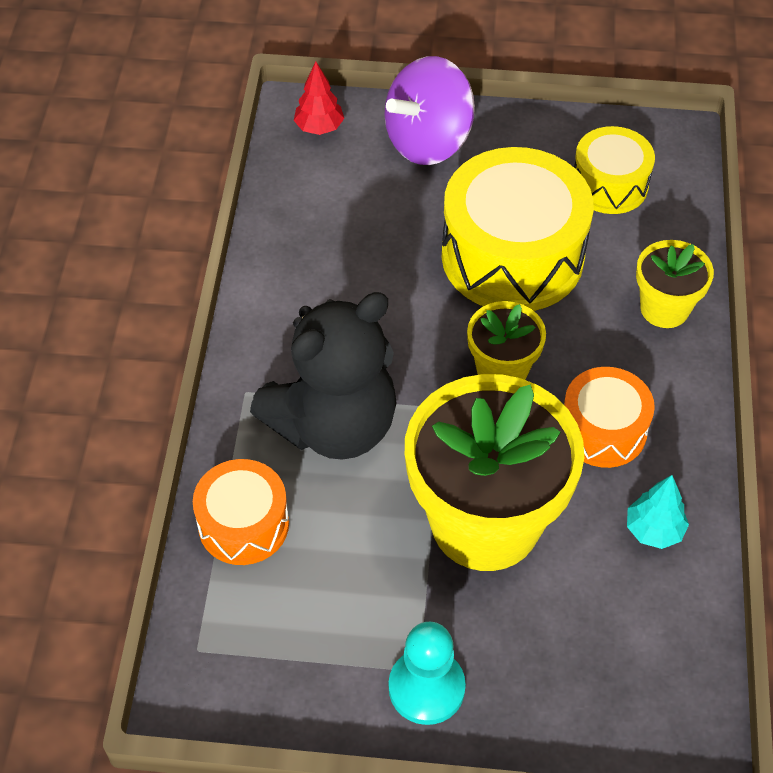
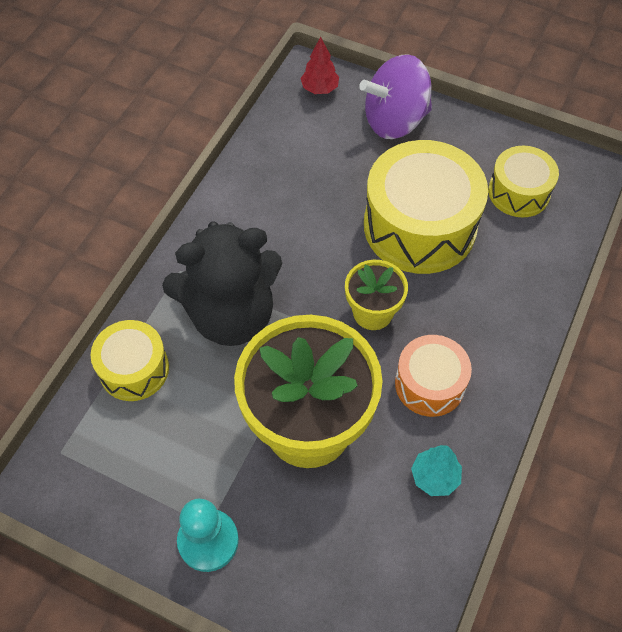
camera: 20 degrees right, 5 degrees up
orange drum [193,459,289,565] -> yellow drum [91,320,169,401]
yellow flower pot [636,240,714,328] -> none

